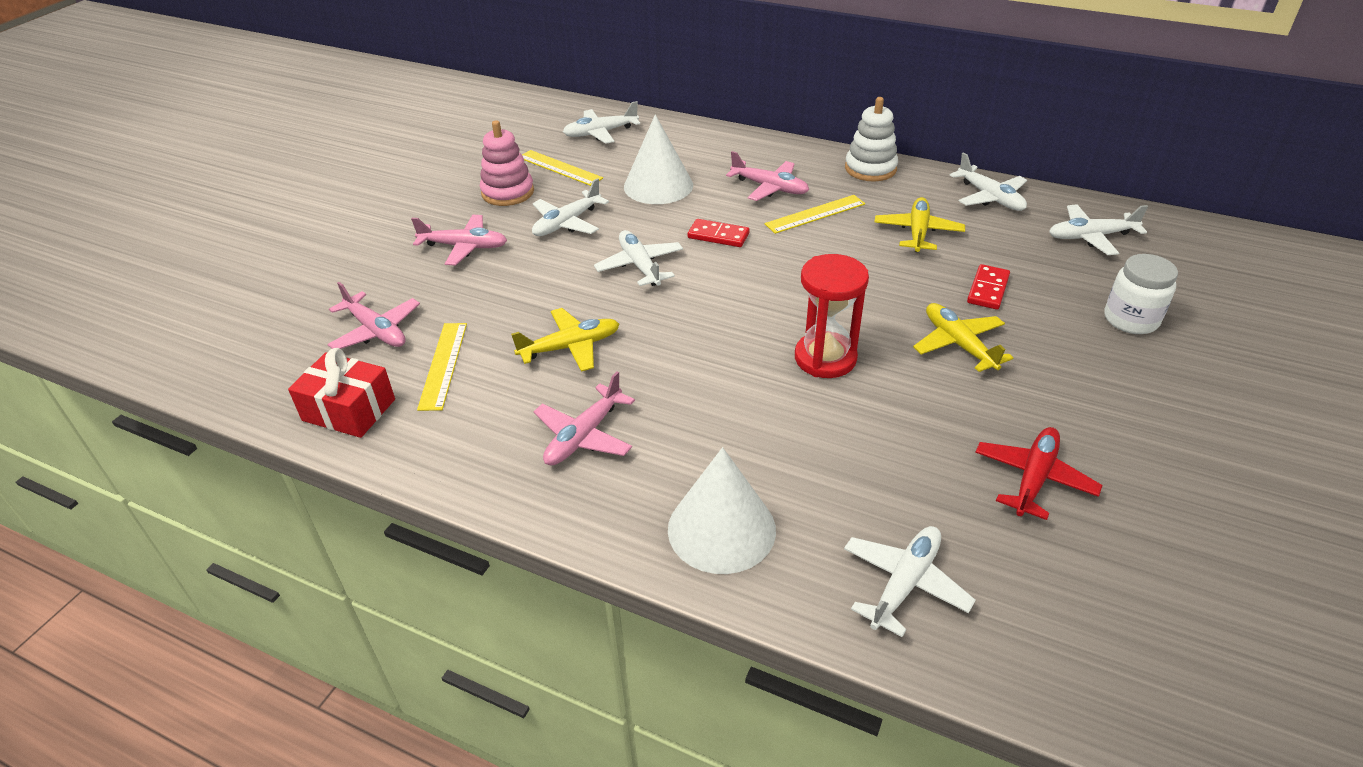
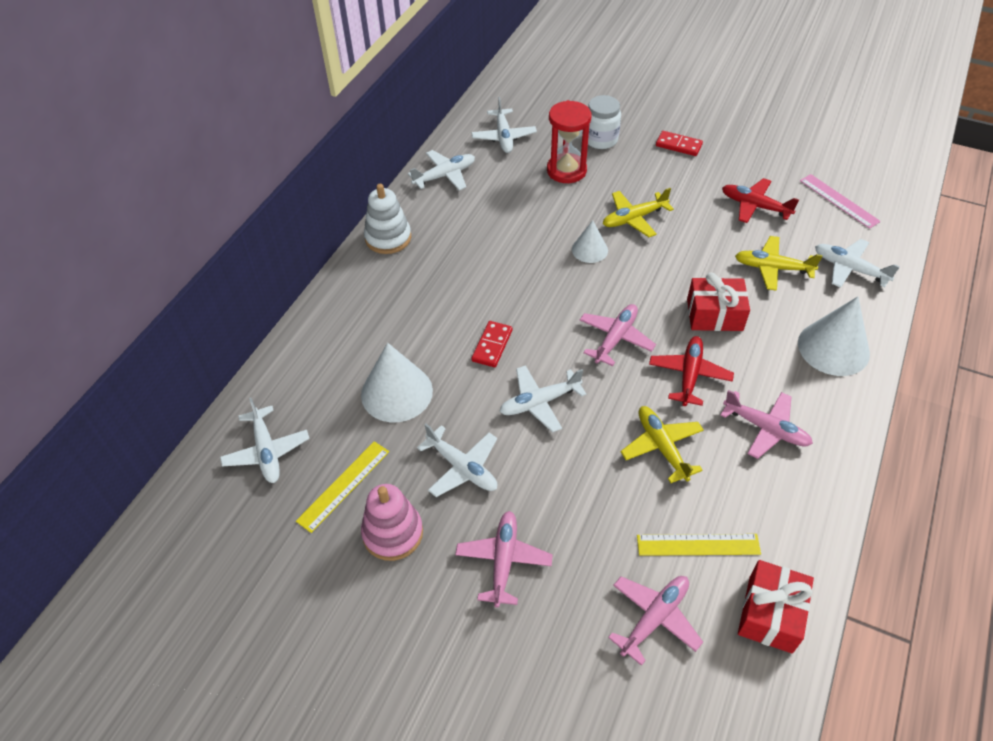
camera: 90 degrees left, 10 degrees up
pink plane [726,151,809,201] -> pink plane moved to [580,304,656,366]
yellow ruler [764,195,865,234] -> none
red hourglass [795,254,869,378] -> red hourglass moved to [547,100,591,183]
yellow plane [874,197,965,252] -> yellow plane moved to [735,236,823,291]
red domino [967,264,1010,310] -> red domino moved to [656,131,703,156]
none -> white cone [572,220,608,263]
none -> red plane [649,336,734,406]
none -> red gift [687,273,750,331]
none -> pink ruler [800,174,881,229]

